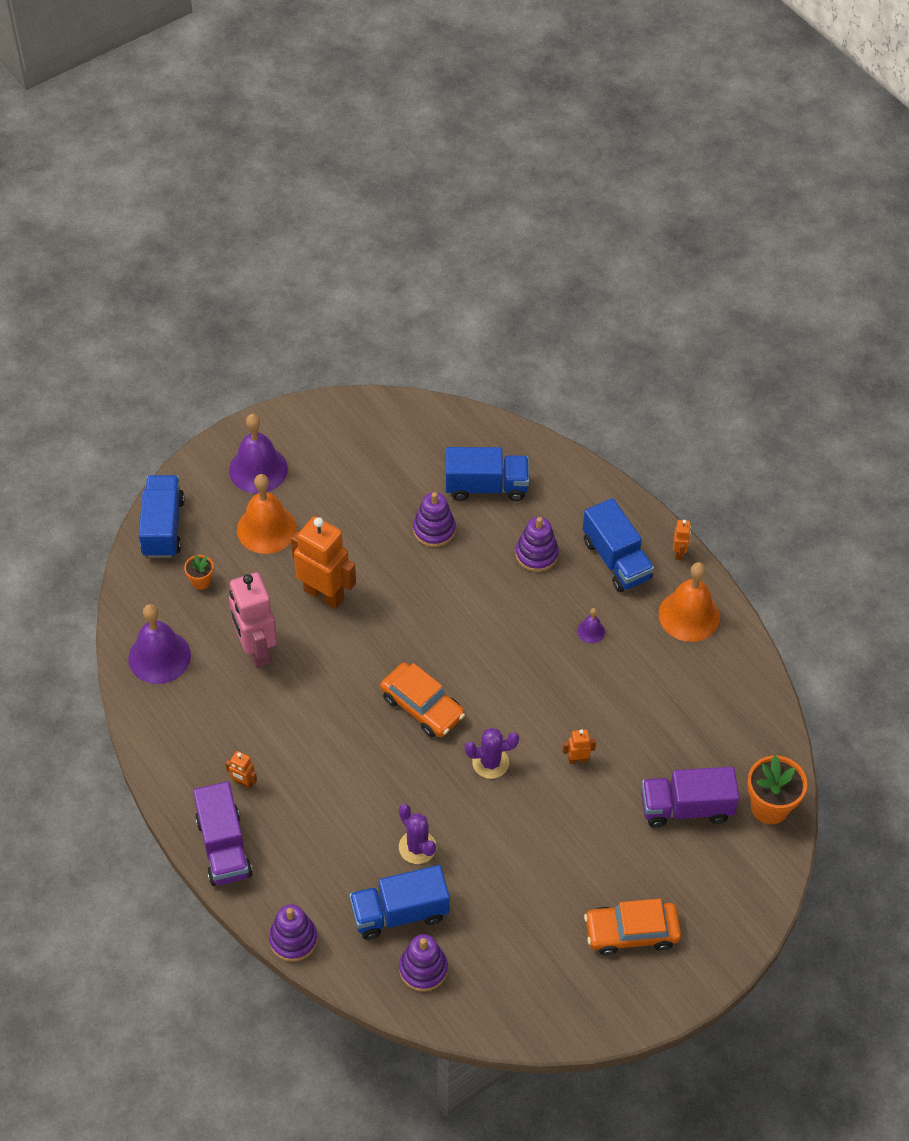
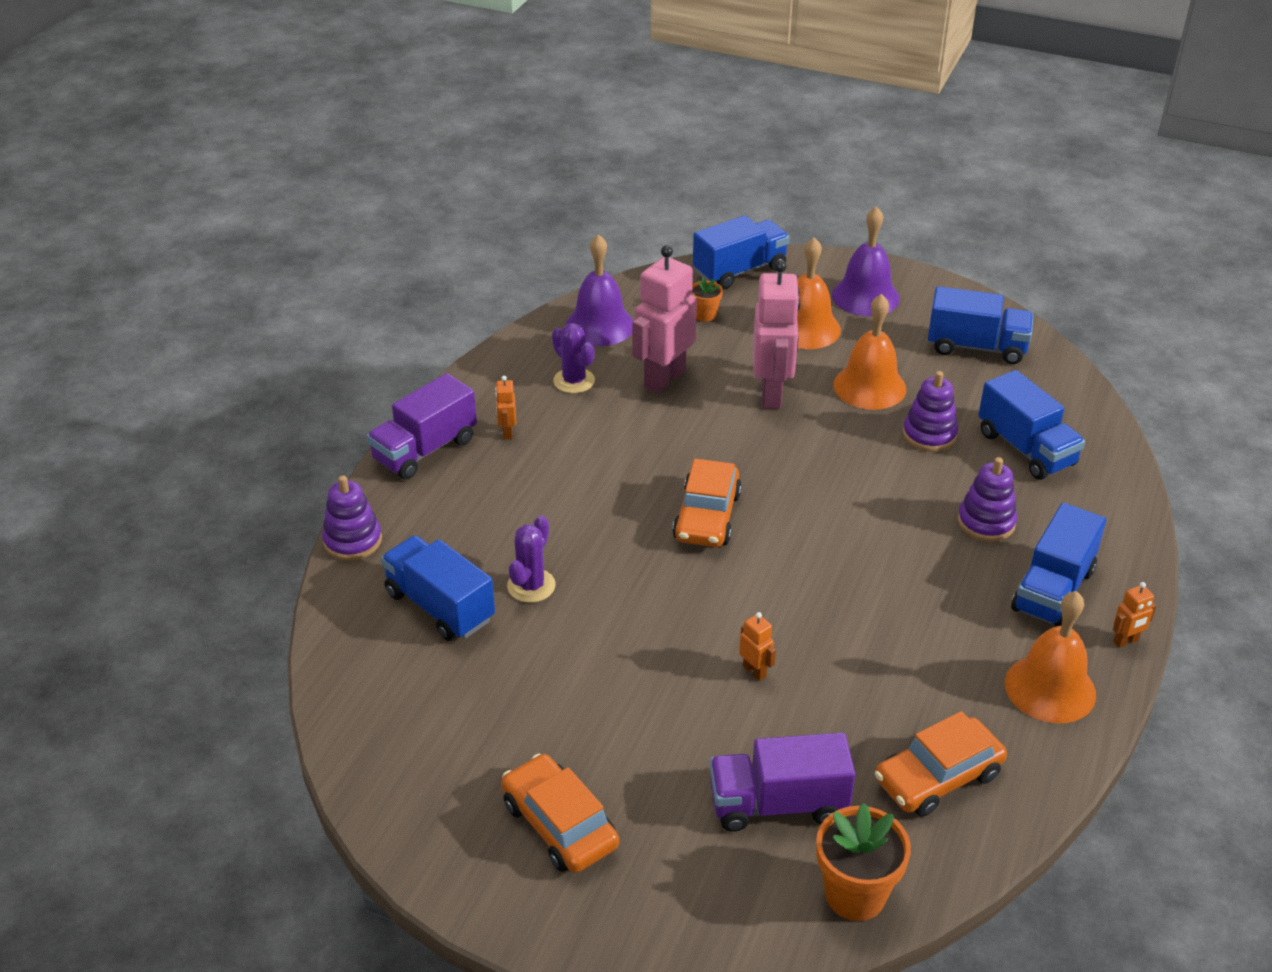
camera: 60 degrees right, 15 degrees down
orange robot [291,516,356,609] -> pink robot [753,260,801,409]
purple stacking toy [399,934,448,992] -> none
purple cactus [465,728,519,779] -> purple cactus moved to [552,323,595,393]
purple bell [577,608,605,643] -> none
purple truck [641,767,739,828] -> purple truck turned 60 degrees counterclockwise [709,733,855,832]
none -> orange bell [833,294,906,410]
none -> orange car [875,711,1007,817]
none -> blue truck [928,286,1033,364]

